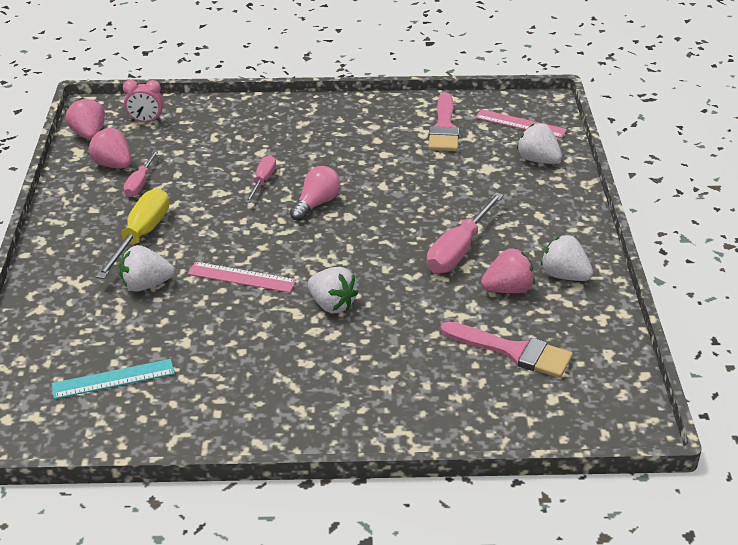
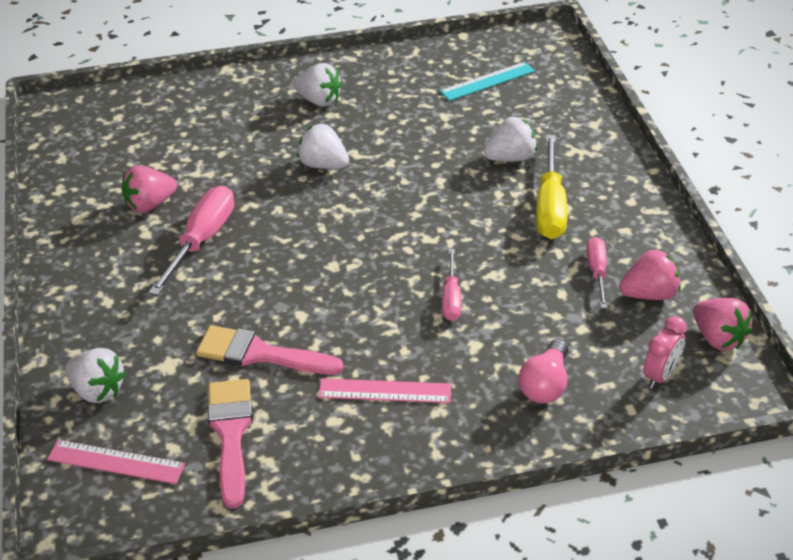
camera: 170 degrees right, 5 degrees up
pink strawberry [89,128,131,168] -> pink strawberry turned 45 degrees counterclockwise [619,250,680,300]
pink clock [123,80,164,122] -> pink clock turned 135 degrees clockwise [643,316,687,389]
pink ruler [188,262,296,293] -> pink ruler moved to [318,378,451,403]
pink light bulb [290,166,340,221] -> pink light bulb moved to [519,339,568,403]
pink brush [441,321,573,378] -> pink brush moved to [196,325,343,375]
white strawberry [541,235,593,281] -> white strawberry moved to [293,63,342,107]

